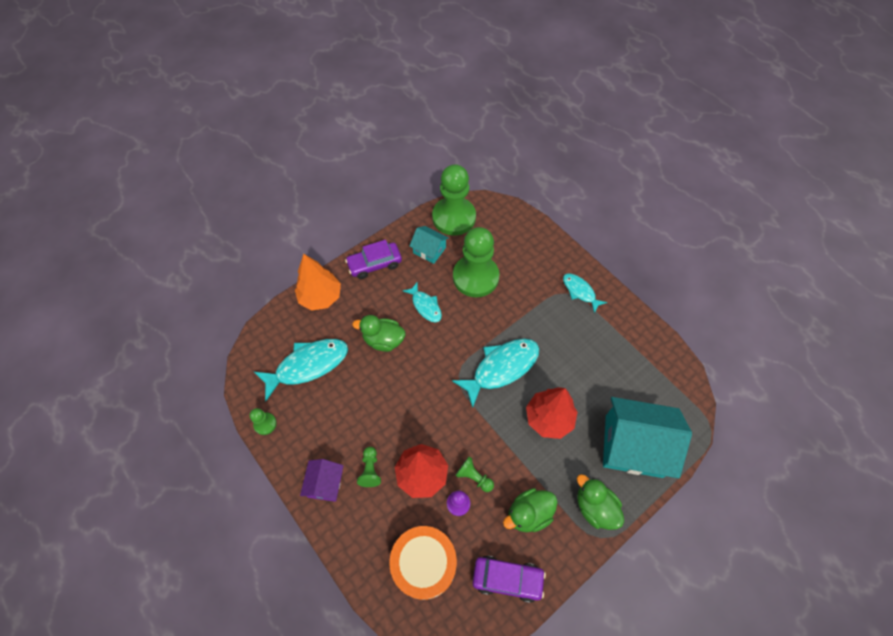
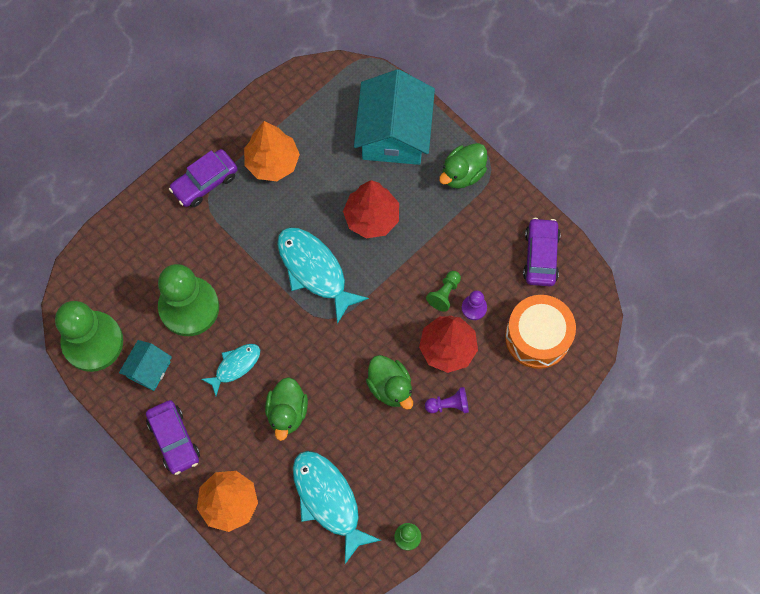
camera: 95 degrees left, 10 degrees up
purple house [300,459,344,502] -> none
green pawn [357,447,381,487] -> purple pawn [425,387,469,413]
green duck [503,488,558,532] -> green duck moved to [366,355,413,410]
turquoise fish [563,273,607,313] -> purple car [169,149,238,207]
none -> orange tree [244,121,300,181]

